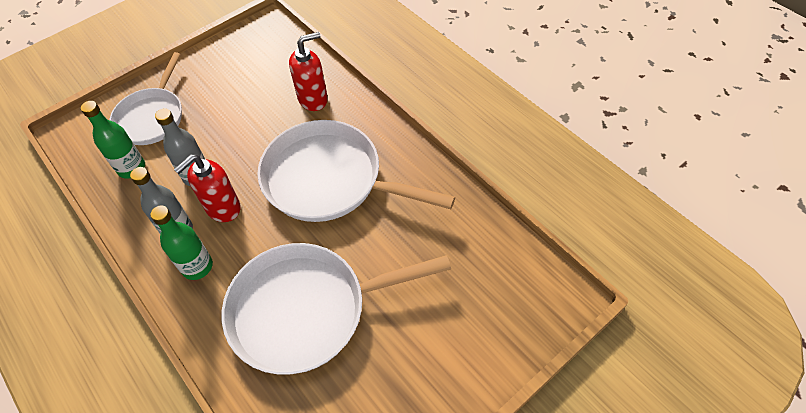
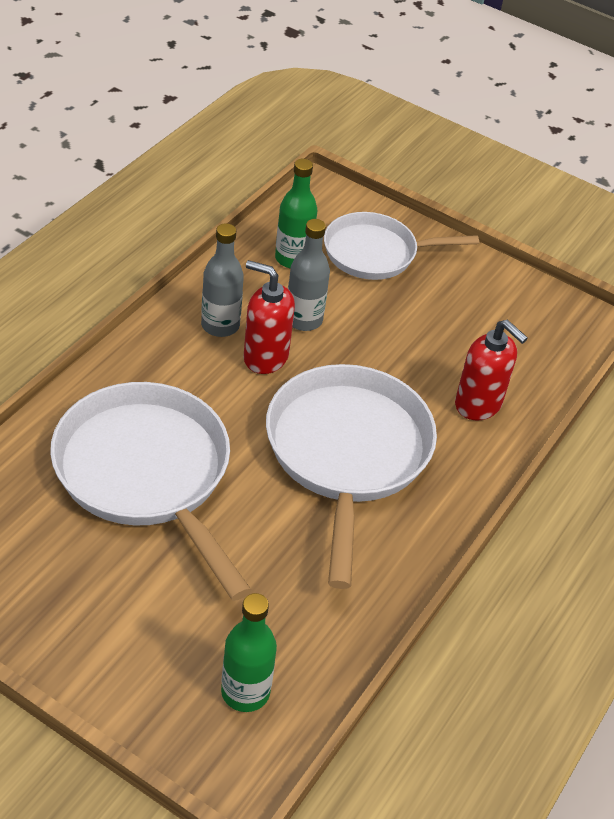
camera: 65 degrees right, 10 degrees down
green bottle [150,206,213,280] -> green bottle moved to [221,593,277,712]

